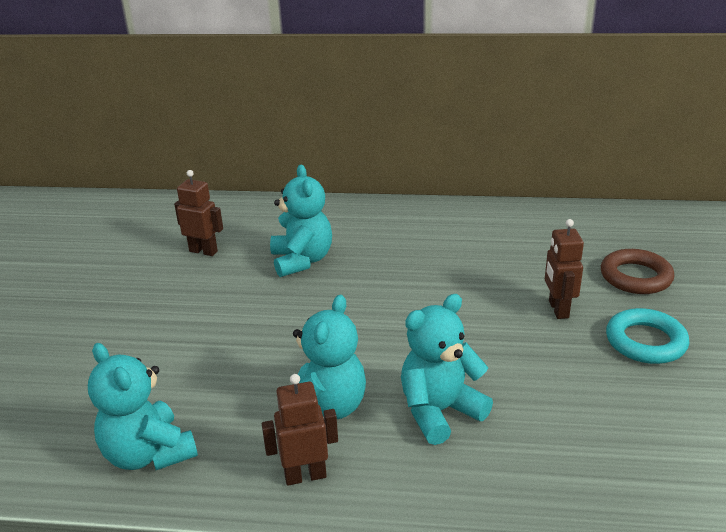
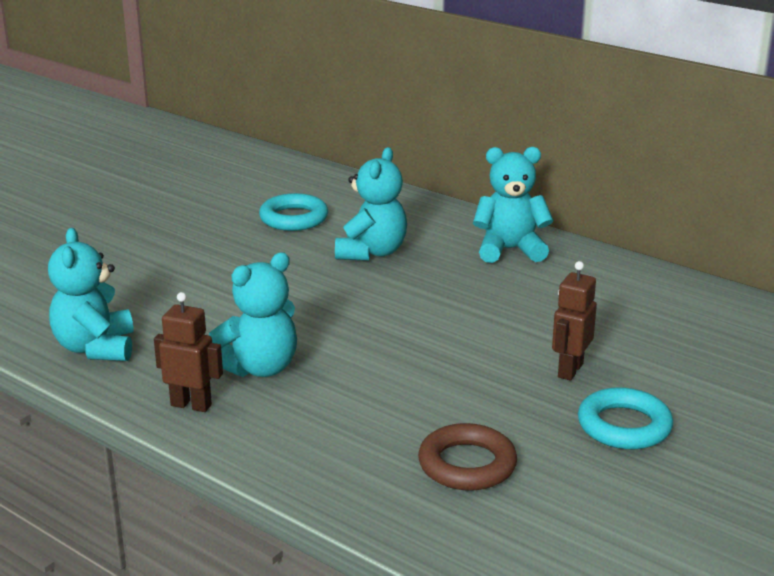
camera: 30 degrees right, 5 degrees down
brown robot [174,170,223,256] -> turquoise ring [259,193,328,231]
turquoise teddy bear [401,294,493,445] -> turquoise teddy bear moved to [473,147,553,263]
brown ring [601,249,674,294] -> brown ring moved to [418,423,517,490]

